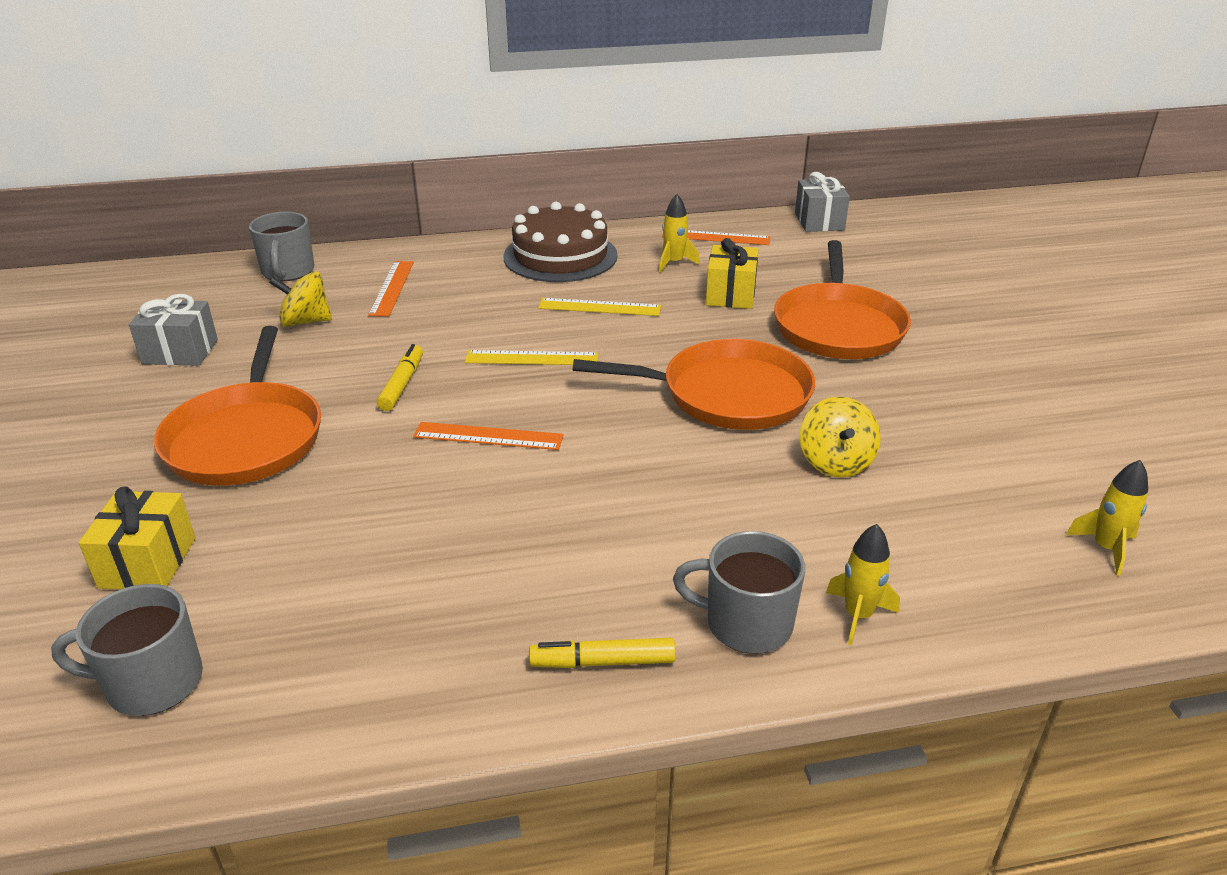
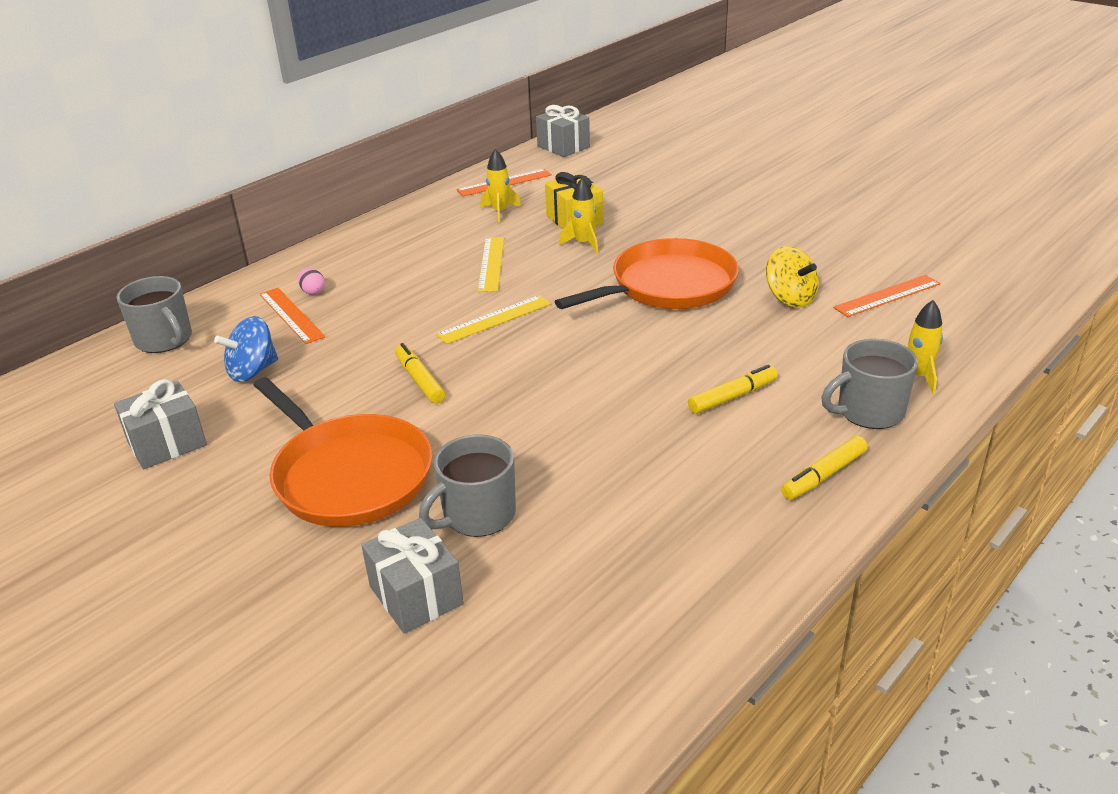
camera: 35 degrees left, 0 degrees up
grey mug [51,584,203,716] -> grey mug moved to [419,435,516,537]
yellow gift [79,487,196,589] -> grey gift [361,518,464,634]
yellow spinning top [269,271,332,327] -> blue spinning top [214,316,278,382]
orange ruler [413,422,564,450] -> orange ruler moved to [833,275,941,317]
brown cake [503,202,618,282] -> none
yellow ruler [538,298,661,316] -> yellow ruler turned 60 degrees counterclockwise [478,237,504,292]
orange pan [774,240,911,359] -> none
yellow rocket [1066,460,1148,576] -> yellow rocket moved to [559,178,598,253]
none -> pink egg [298,268,325,295]
none -> yellow marker [688,365,778,414]

